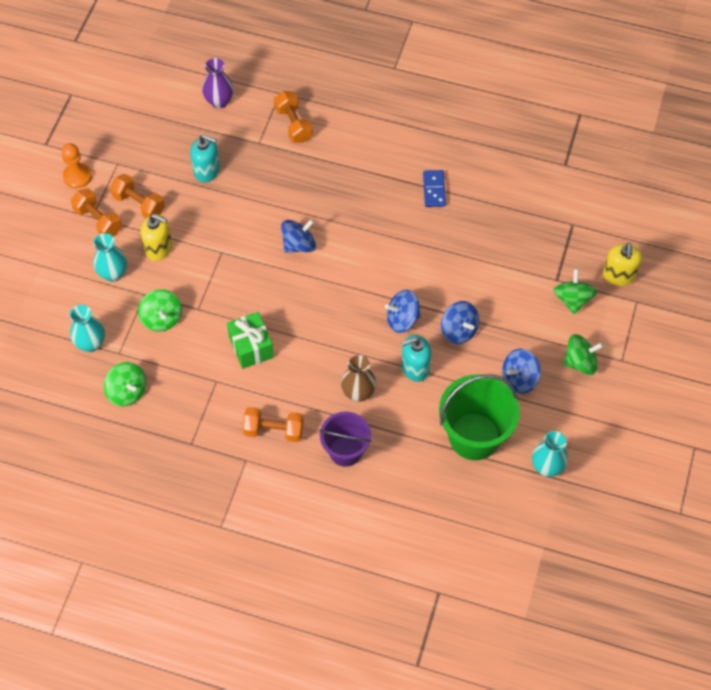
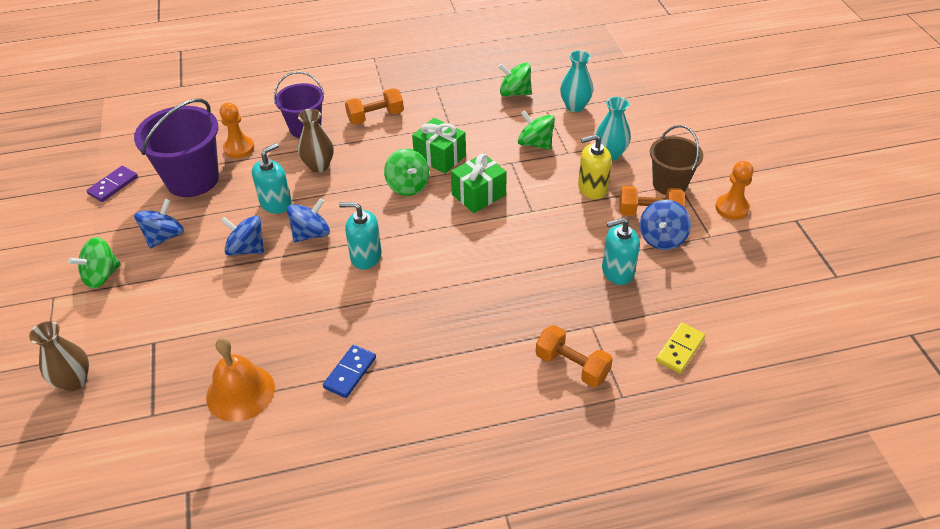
camera: 150 degrees right, 15 degrees down
orange dumbbell [71,188,122,236] -> brown bucket [650,125,703,195]
purple vase [202,58,234,109] -> yellow domino [656,323,705,373]
blue spinning top [281,219,316,253] -> blue spinning top moved to [640,200,691,250]
blue domino [423,170,446,207] -> blue domino turned 60 degrees clockwise [323,345,376,398]
green bucket [439,374,520,460] -> purple bucket [134,98,219,197]
turquoise vase [532,431,568,477] -> purple domino [86,166,138,202]
green spinning top [553,269,597,314] -> green spinning top moved to [384,149,429,196]
yellow soap dispenser [603,243,642,286] -> brown vase [29,321,89,391]
none -> orange bell [206,338,275,422]
none -> orange pawn [220,103,254,158]
none -> turquoise soap dispenser [339,202,382,269]
none -> green gift [451,153,507,213]

